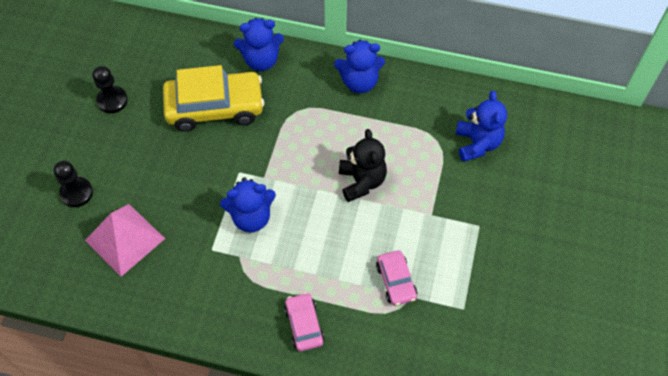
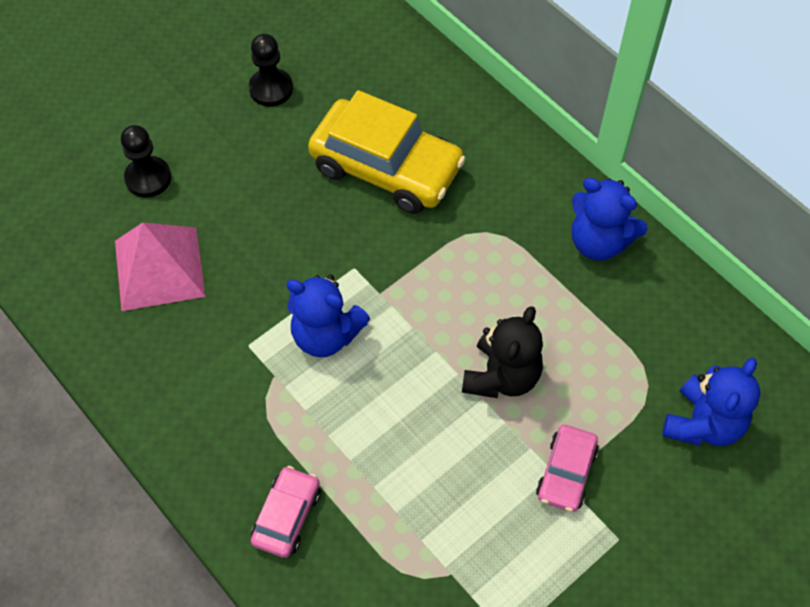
camera: 35 degrees right, 0 degrees up
blue teddy bear [234,18,284,71] -> none
pink car [376,250,417,306] -> pink car moved to [536,425,599,512]

